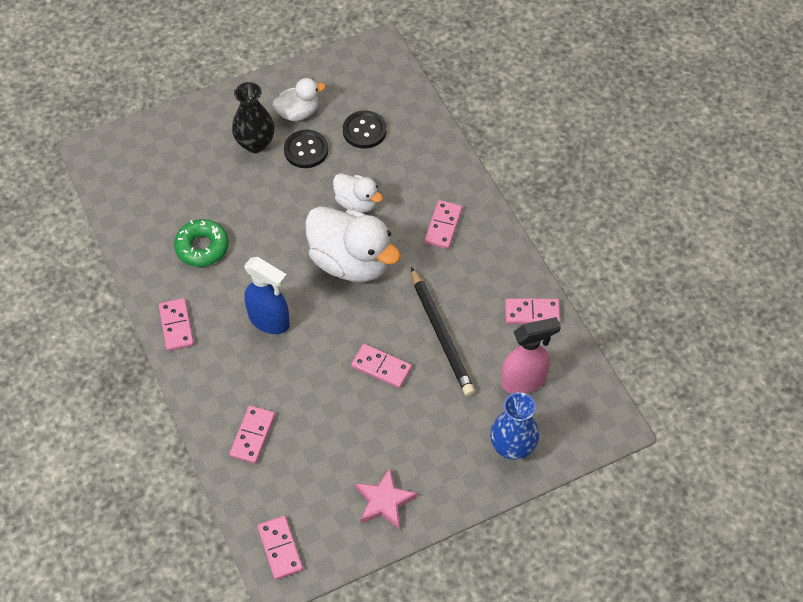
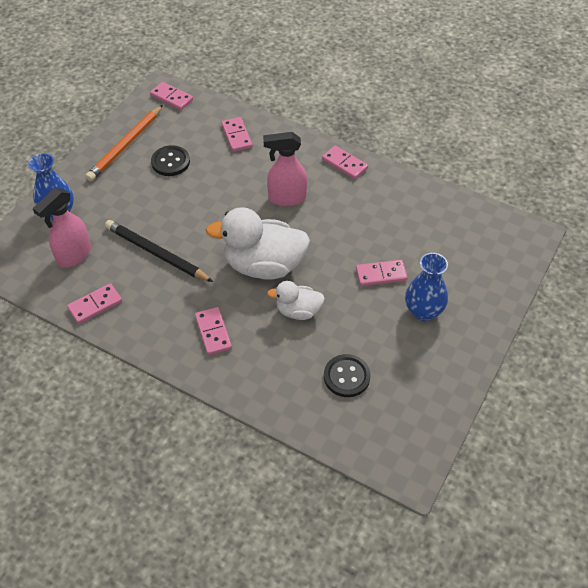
camera: 145 degrees right, 5 degrees down
green donut [174,219,229,267] -> none
black vase [232,82,275,153] -> blue vase [405,253,448,321]
blue spray bottle [244,257,290,334] -> pink spray bottle [263,132,307,206]
white duck [272,78,326,121] -> none
black button [284,130,328,168] -> black button moved to [151,145,190,176]
pink domino [351,344,412,388] -> pink domino moved to [356,260,408,286]
pink star [355,468,417,529] -> orange pencil [85,105,163,181]

